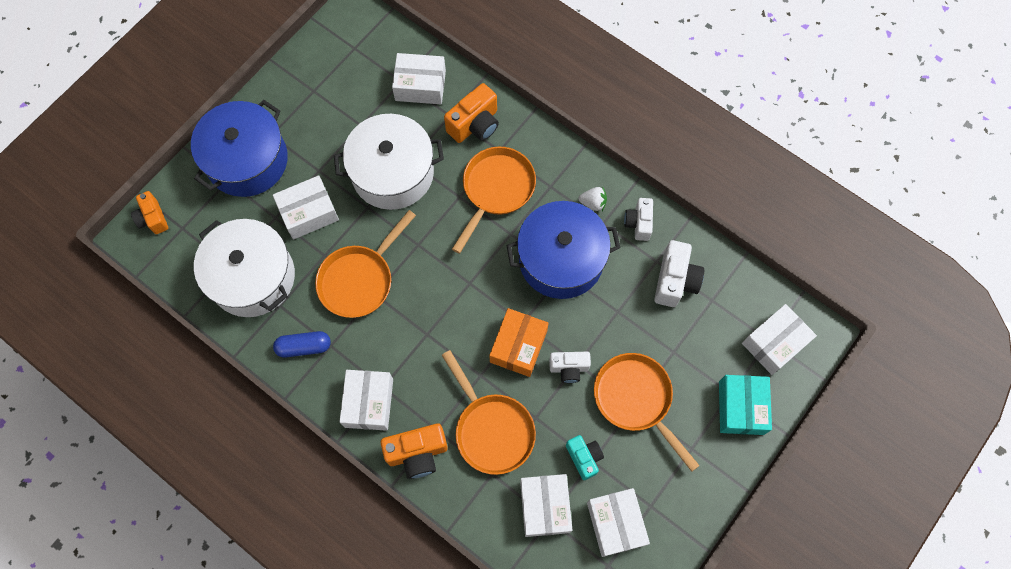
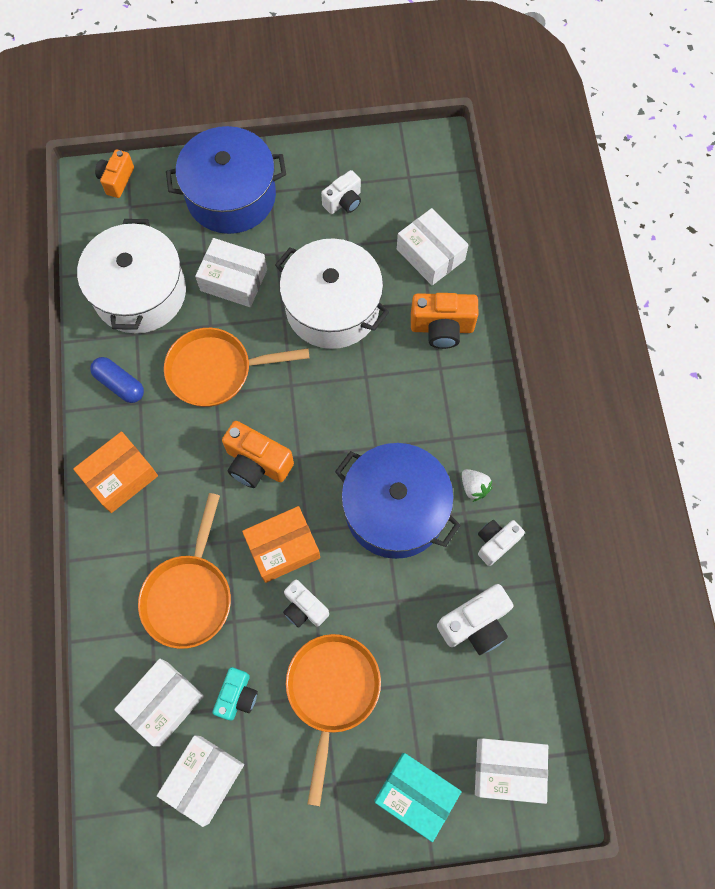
camera: 45 degrees right, 0 degrees up
white box [339,370,393,431] -> orange box [73,431,158,513]
orange camera [381,423,448,479] -> orange camera moved to [222,421,294,488]
orange pan [452,147,536,254] -> none
turquoise box [719,375,772,435] -> turquoise box turned 75 degrees clockwise [374,753,462,842]
none -> white camera [321,170,361,214]

